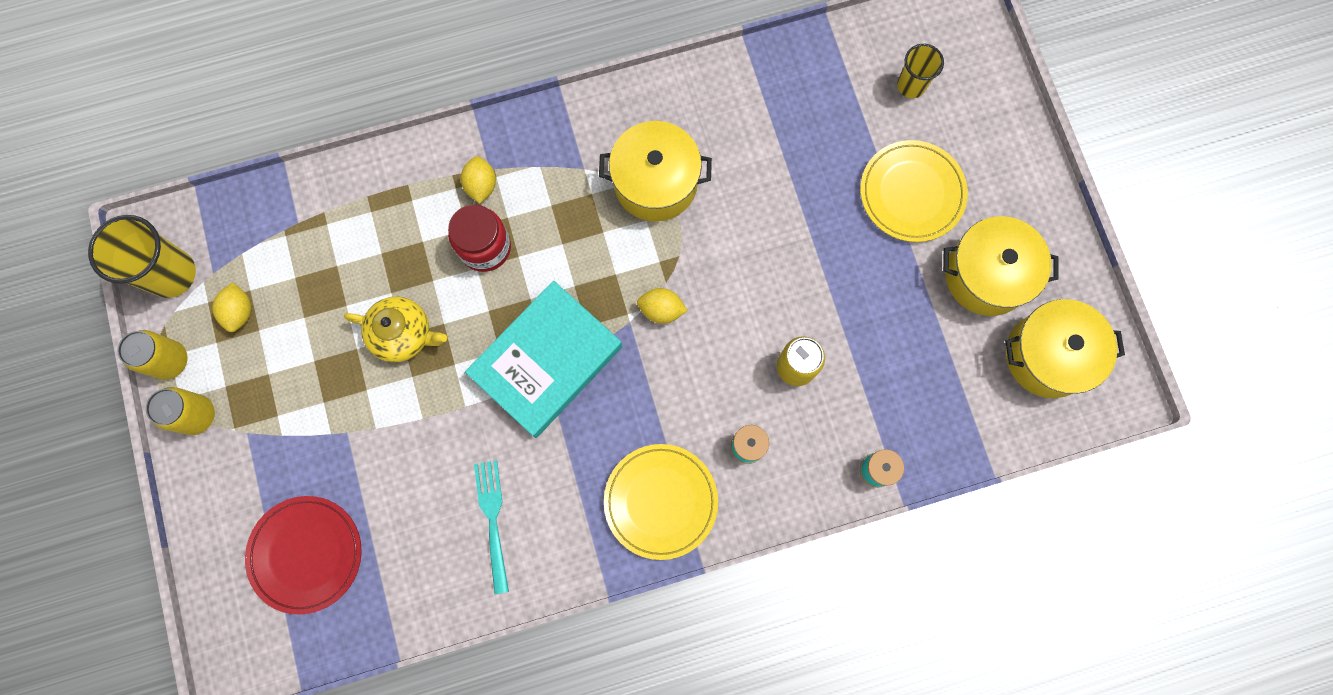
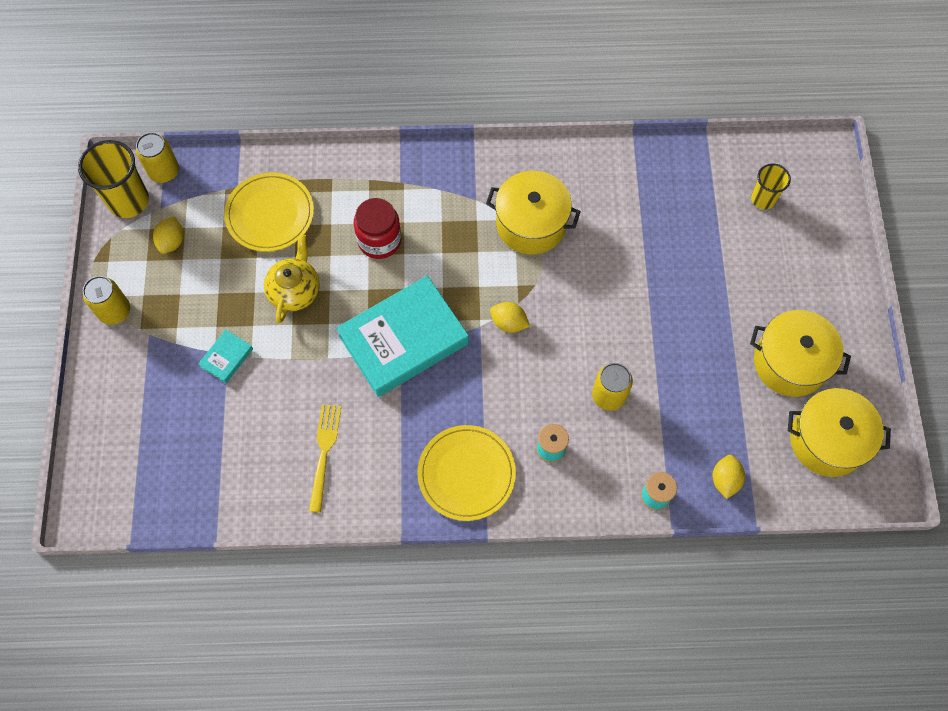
camera: 15 degrees right, 10 degrees down
yellow can [118,330,187,380] -> yellow can moved to [136,132,179,183]
red plate [245,496,362,615] -> none
yellow teapot [344,296,447,363] -> yellow teapot turned 105 degrees counterclockwise [264,234,320,323]
yellow lemon [461,156,496,204] -> yellow lemon moved to [712,455,745,499]
turquoise fork [474,460,509,594] -> yellow fork [309,404,341,513]
yellow plate [860,140,968,242] -> yellow plate moved to [224,172,314,252]
none -> turquoise book [198,329,253,383]

